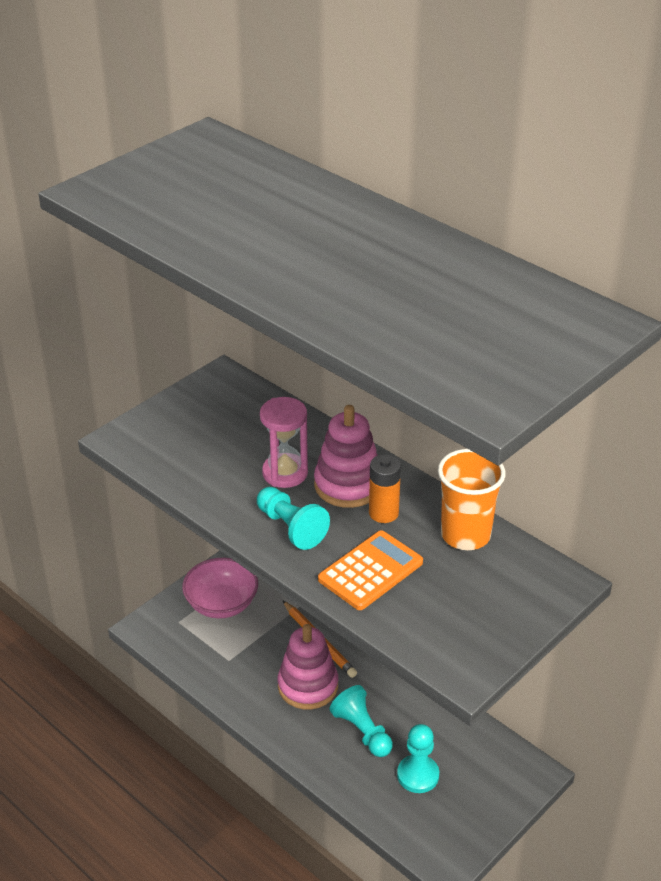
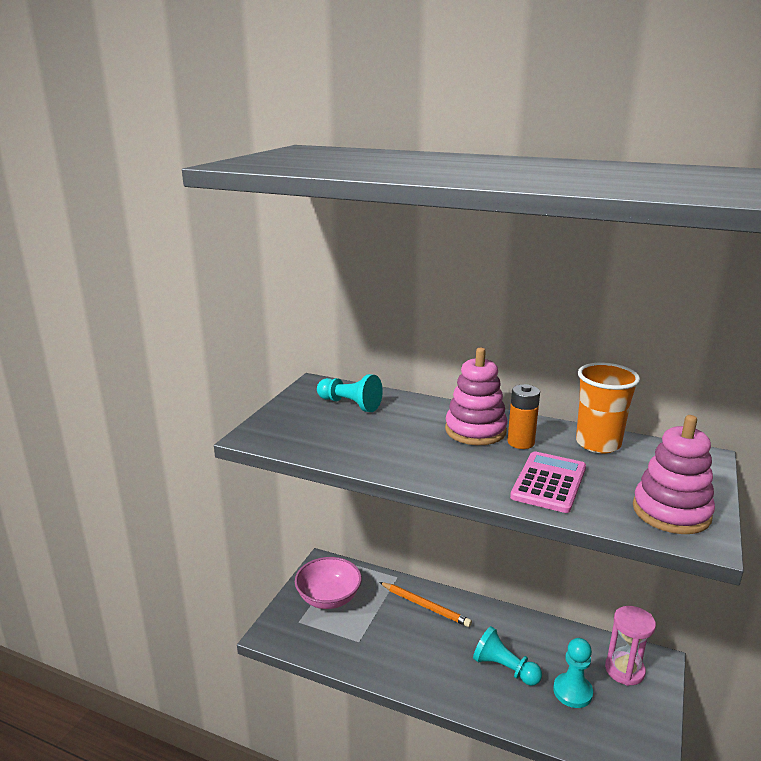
camera: 20 degrees left, 15 degrees down
turquoise pawn [257,487,330,550] -> turquoise pawn moved to [317,374,383,412]
pink hourglass [260,397,308,488] -> pink hourglass moved to [605,606,656,686]
pink stacking toy [278,624,338,710] -> pink stacking toy moved to [633,415,715,534]
orange calculator [318,530,423,610] -> pink calculator [510,452,586,513]

